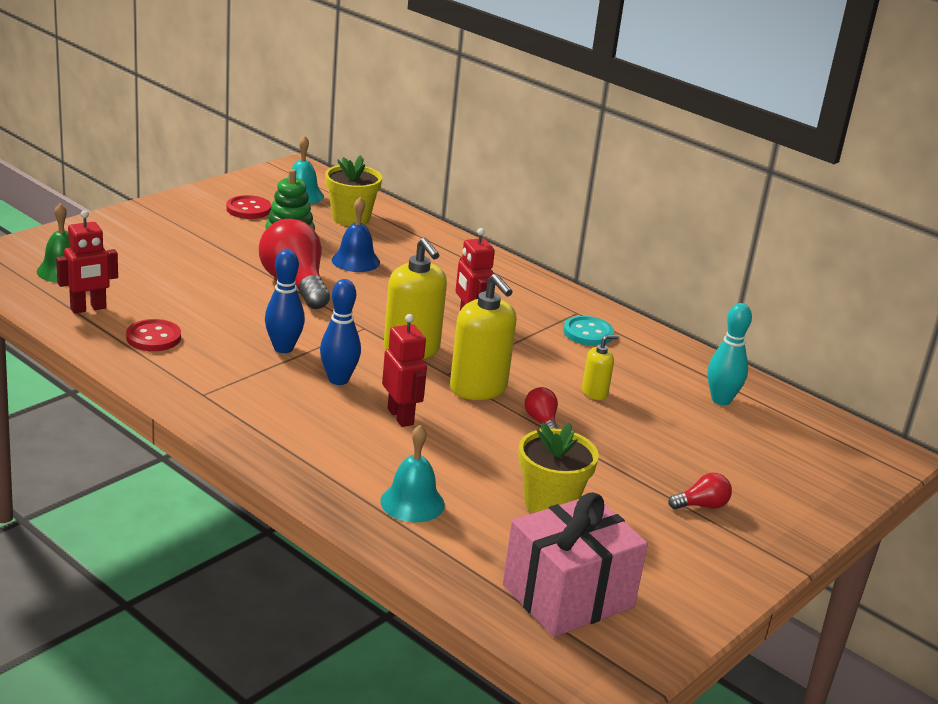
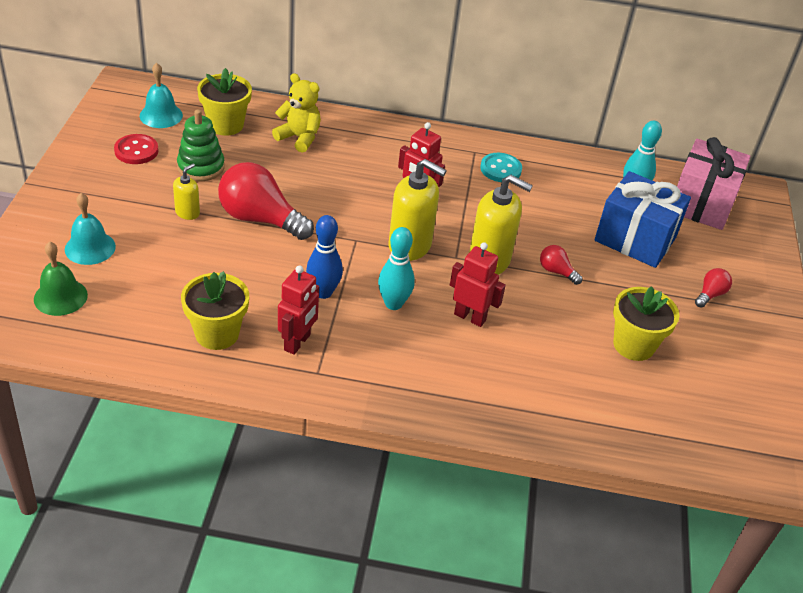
camera: 35 degrees left, 15 degrees up
red robot [56,210,118,313] -> red robot moved to [278,265,319,355]
red button [126,319,181,351] -> yellow flower pot [181,271,249,350]
blue bowling pin [320,279,361,385] -> turquoise bowling pin [378,227,415,310]
blue bell [332,197,380,272] -> none
turquoise bell [380,425,445,522] -> turquoise bell moved to [65,193,116,265]
pink gift [503,492,648,637] -> pink gift moved to [677,137,750,230]
yellow soap dispenser [582,335,619,400] -> yellow soap dispenser moved to [173,164,200,220]
none -> yellow teddy bear [272,73,321,153]
none -> blue gift [594,171,691,268]

